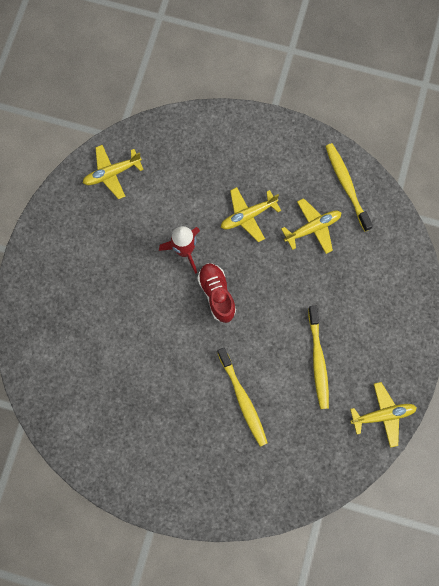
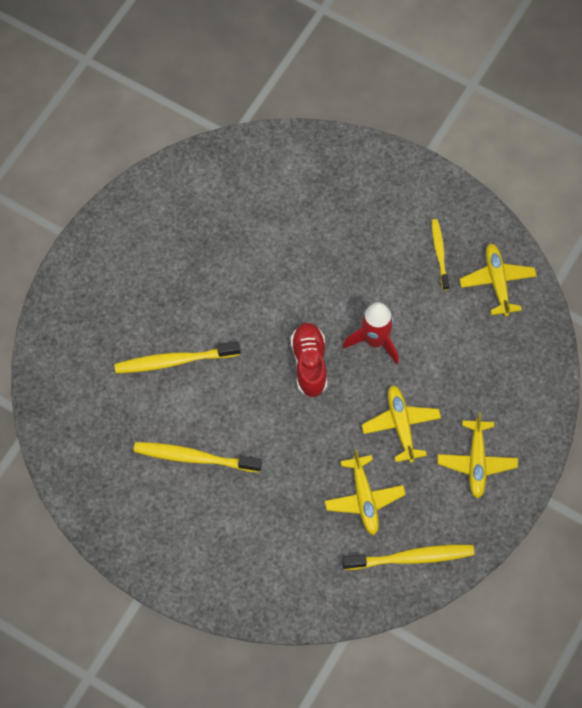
camera: 105 degrees right, 10 degrees down
red shoe [197,263,236,323] -> red shoe turned 90 degrees counterclockwise [291,323,327,397]
yellow plane [350,382,417,448] -> yellow plane moved to [437,412,518,498]
none -> yellow toothbrush [432,219,449,290]

